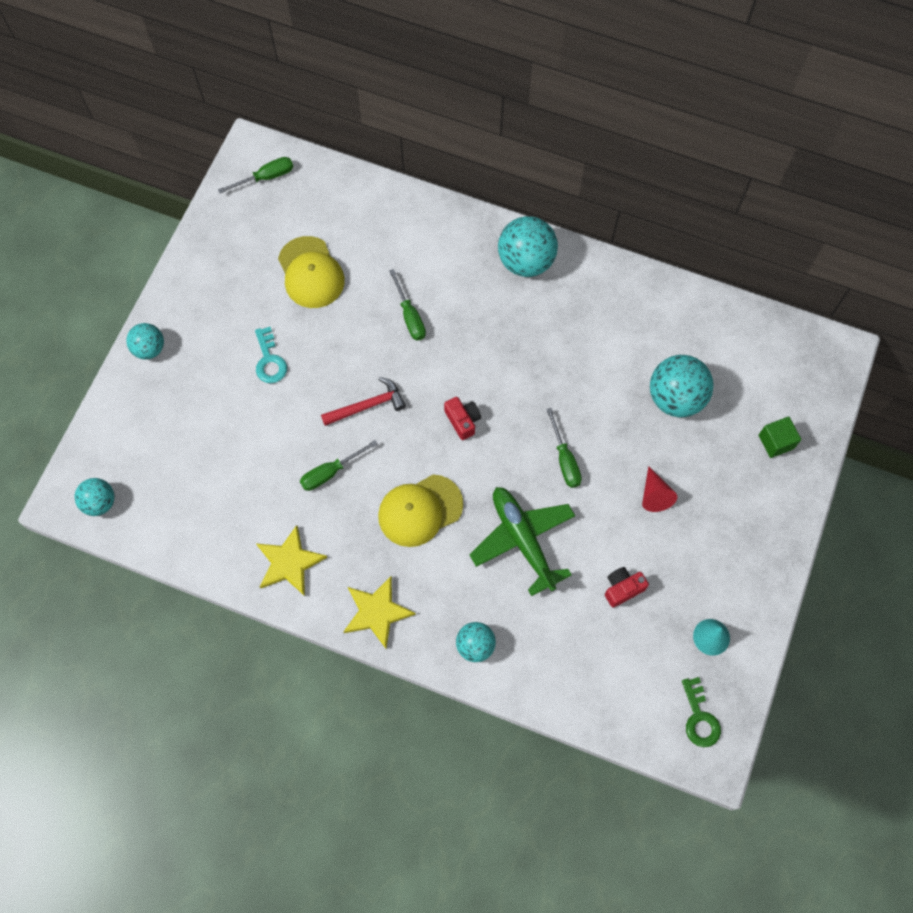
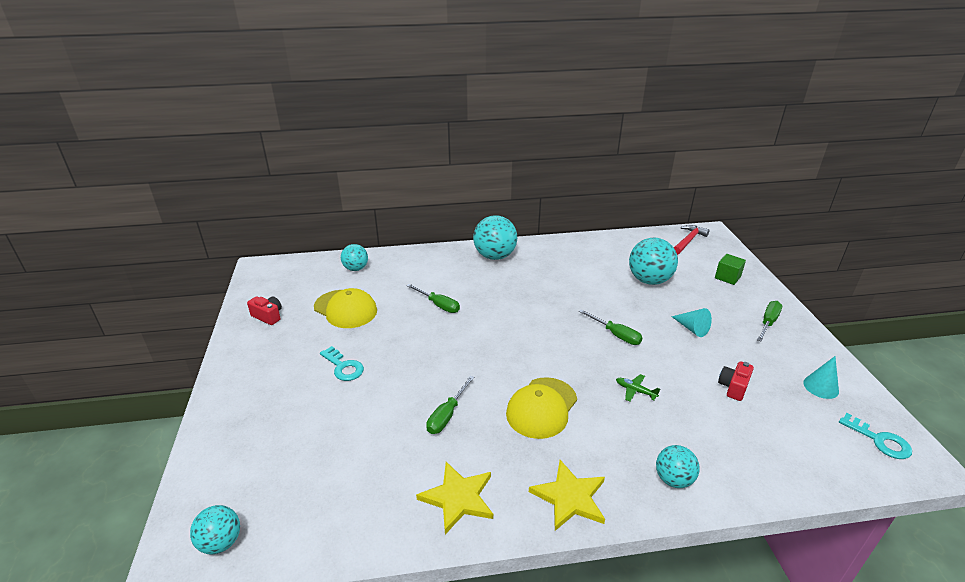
camera: 30 degrees left, 35 degrees down
turquoise ball [126,323,164,359] -> turquoise ball moved to [341,244,368,271]
green screwdriver [218,157,293,193] -> green screwdriver moved to [757,301,782,342]
red hammer [321,377,406,426] -> red hammer moved to [674,225,710,255]
red camera [444,397,481,440] -> red camera moved to [247,296,282,325]
green plane [469,487,575,596] -> green plane [616,374,660,402], size x0.41
red cone [642,466,677,512] -> turquoise cone [671,308,712,337]
green key [682,677,721,747] -> turquoise key [839,413,912,459]

